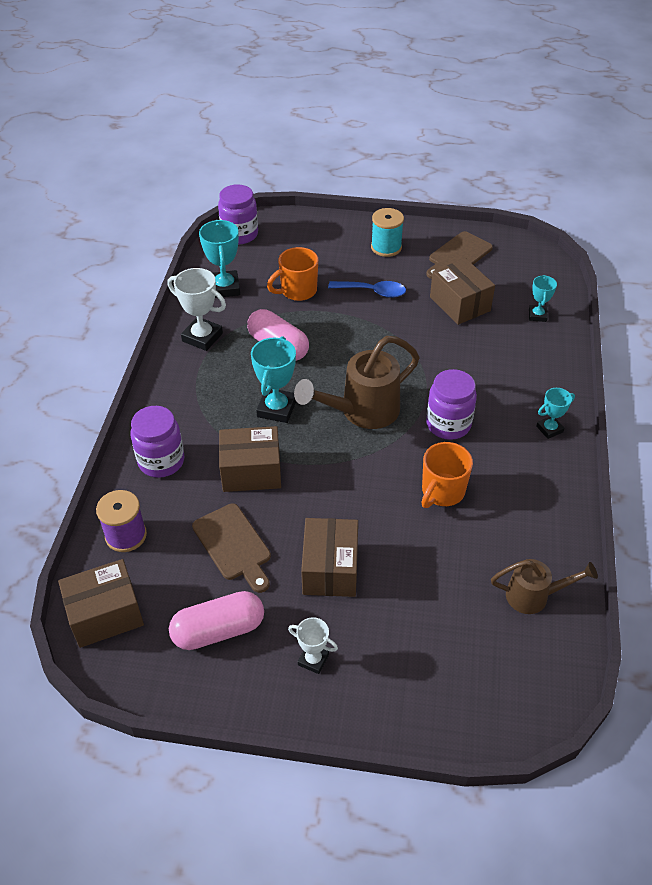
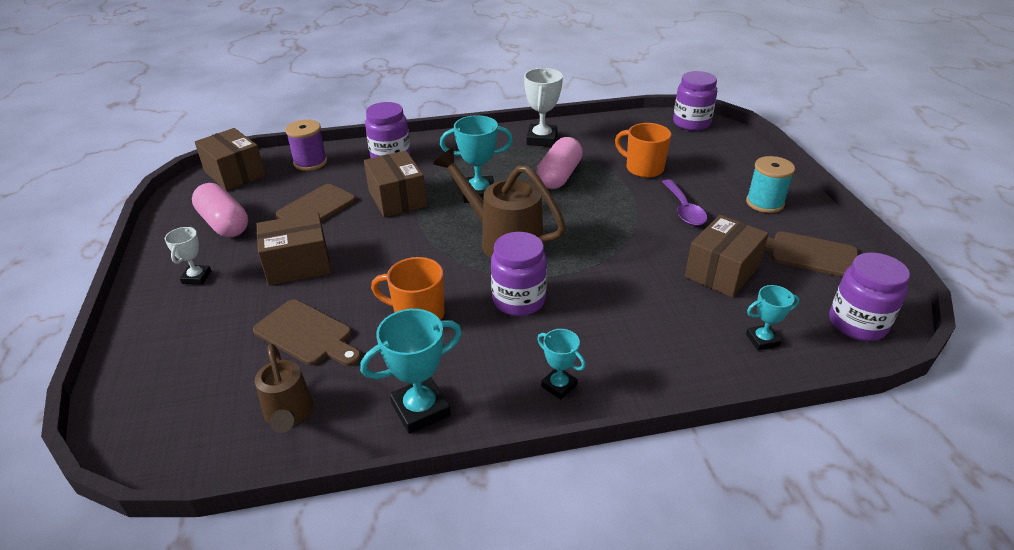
camera: 70 degrees right, 10 degrees down
turquoise trophy [199,220,240,298] -> turquoise trophy moved to [360,309,462,434]
blue spoon [328,281,406,298] -> purple spoon [662,179,707,226]
none -> brown cutting board [253,300,361,366]
none -> purple jar [829,253,910,341]

